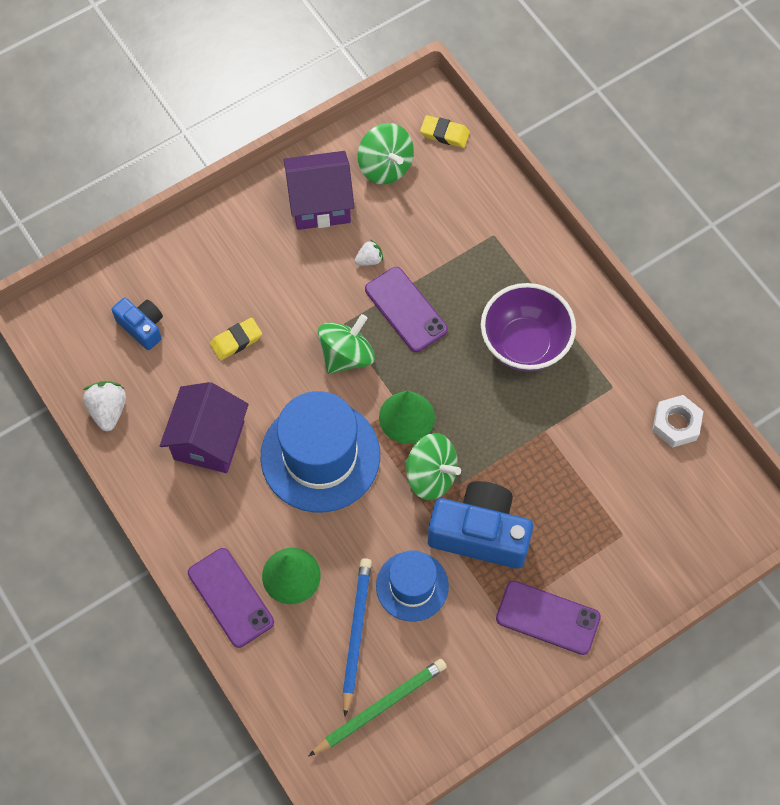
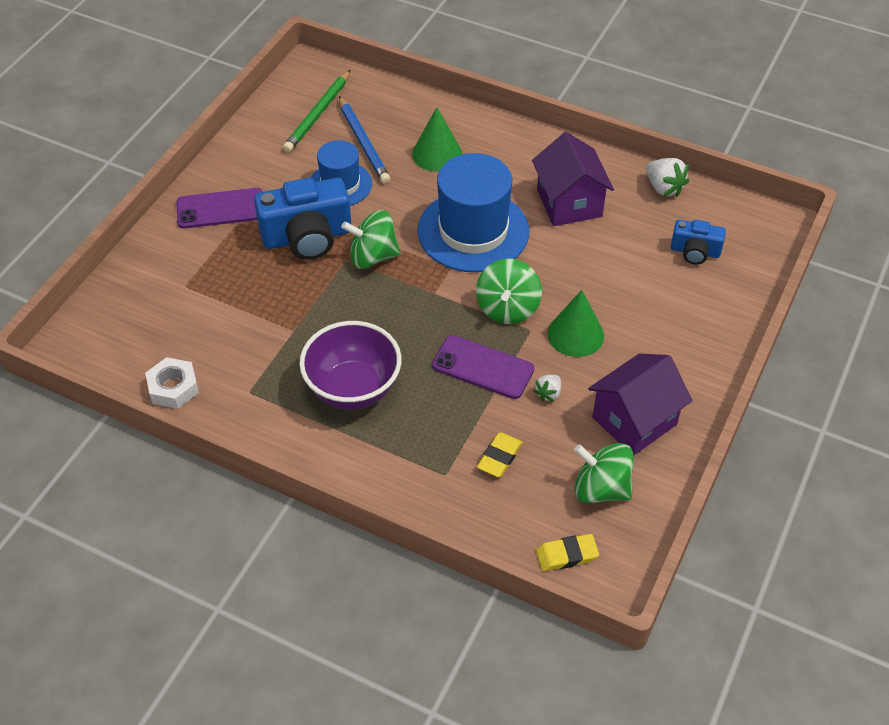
camera: 150 degrees right, 15 degrees down
purple phone [188,548,274,648] -> none
yellow eraser [210,318,262,360] -> yellow eraser moved to [477,432,523,477]
green cone [379,391,435,444] -> green cone moved to [548,290,604,357]

